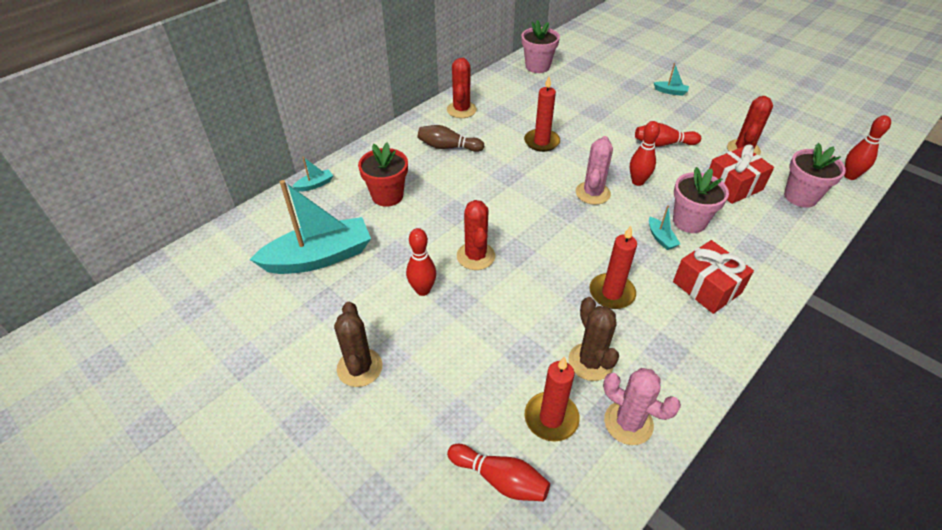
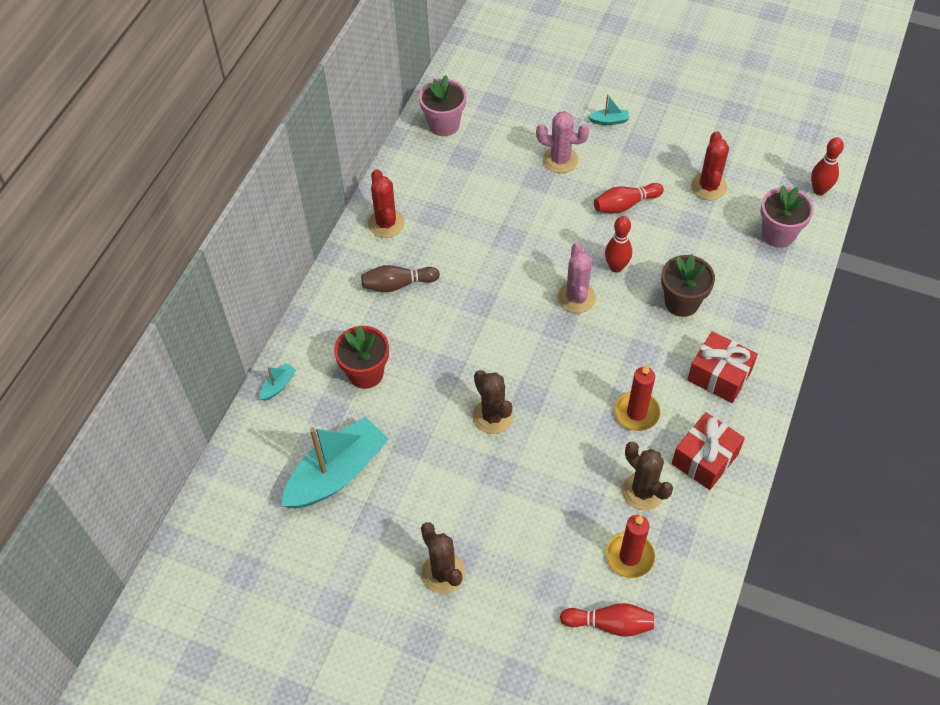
camera: 20 degrees left, 10 degrees up
red bowling pin [406,228,436,296] -> none
red cactus [457,200,495,270] -> brown cactus [473,370,513,434]
red candle [524,77,560,152] -> none
pink cactus [603,368,681,445] -> pink cactus moved to [536,111,589,173]
turquoise boat [649,205,680,250] -> none
pink flower pot [673,167,729,233] -> brown flower pot [661,254,715,317]
red gift [709,144,774,204] -> red gift moved to [672,412,745,490]

